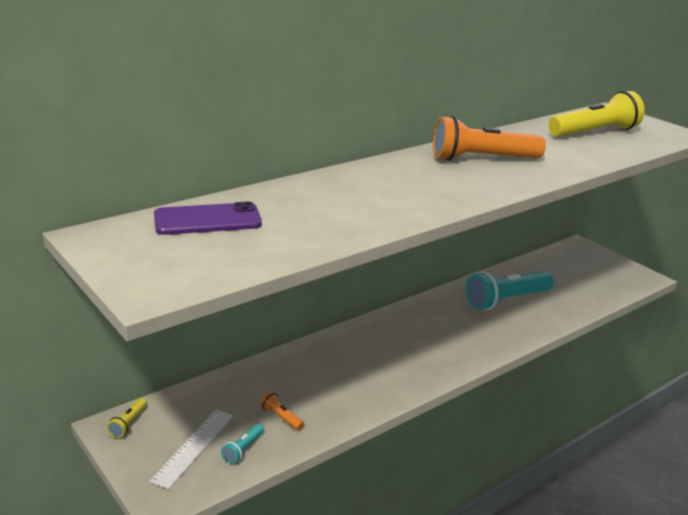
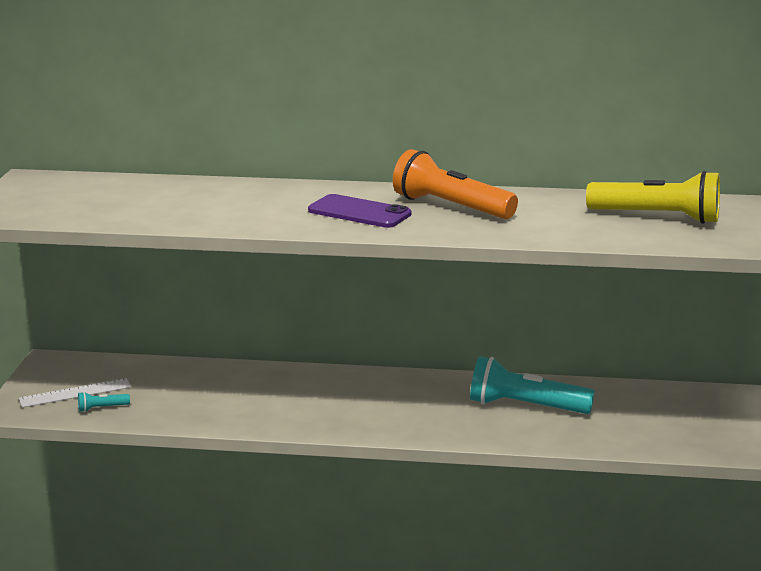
camera: 45 degrees right, 5 degrees down
yellow flashlight [107,398,147,438] -> none
purple phone [154,202,262,235] -> purple phone moved to [308,194,412,228]
orange flashlight [260,391,304,431] -> none

